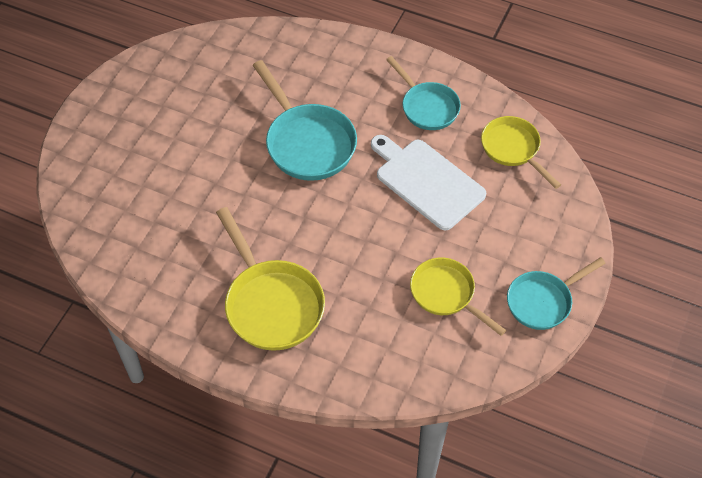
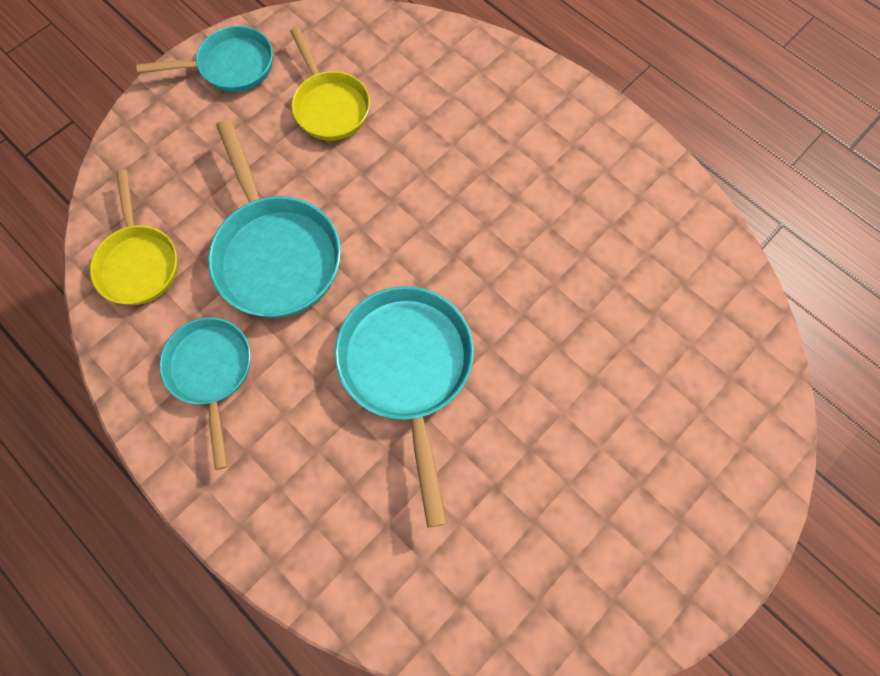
camera: 160 degrees left, 15 degrees up
yellow pan [216,207,325,351] -> none
white cutting board [371,135,486,231] -> turquoise pan [208,119,341,318]

